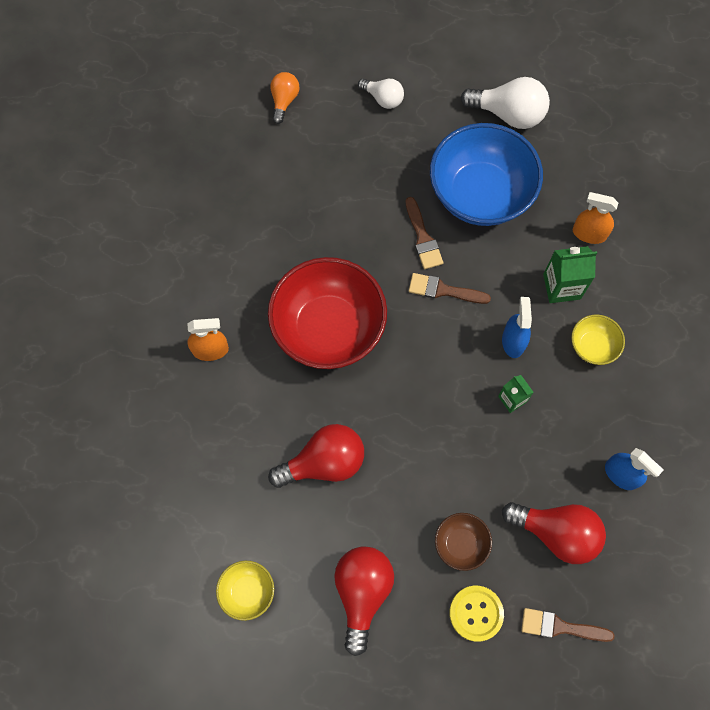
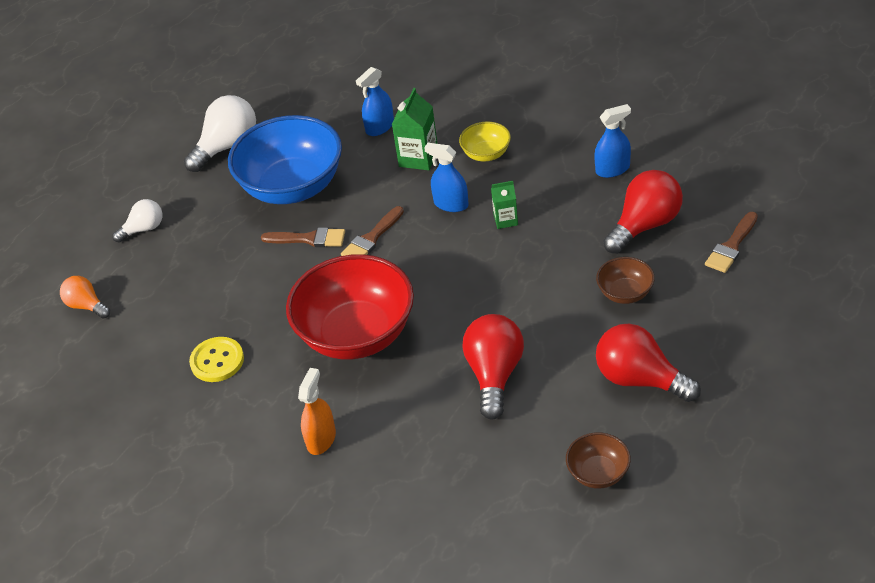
camera: 60 degrees left, 25 degrees down
yellow bowl [216,561,274,621] -> brown bowl [566,432,631,489]
yellow button [450,586,504,642] -> yellow button moved to [189,337,244,382]
orange spray bottle [573,192,618,244] -> blue spray bottle [356,67,394,136]

